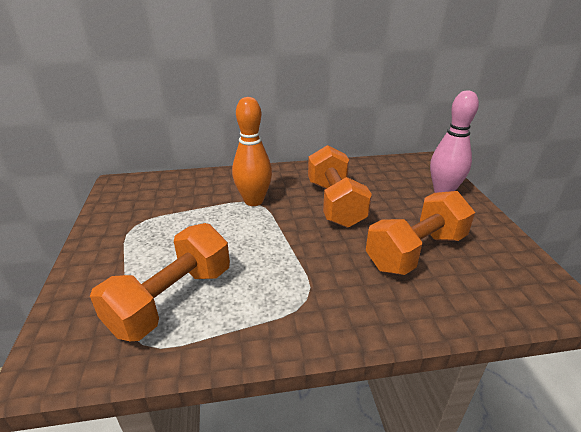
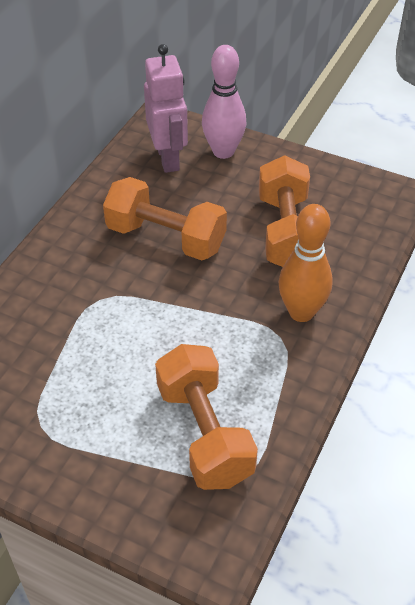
camera: 55 degrees left, 15 degrees up
orange bowling pin [232,97,272,206] -> orange bowling pin moved to [278,204,333,322]
none -> pink robot [144,44,188,173]

